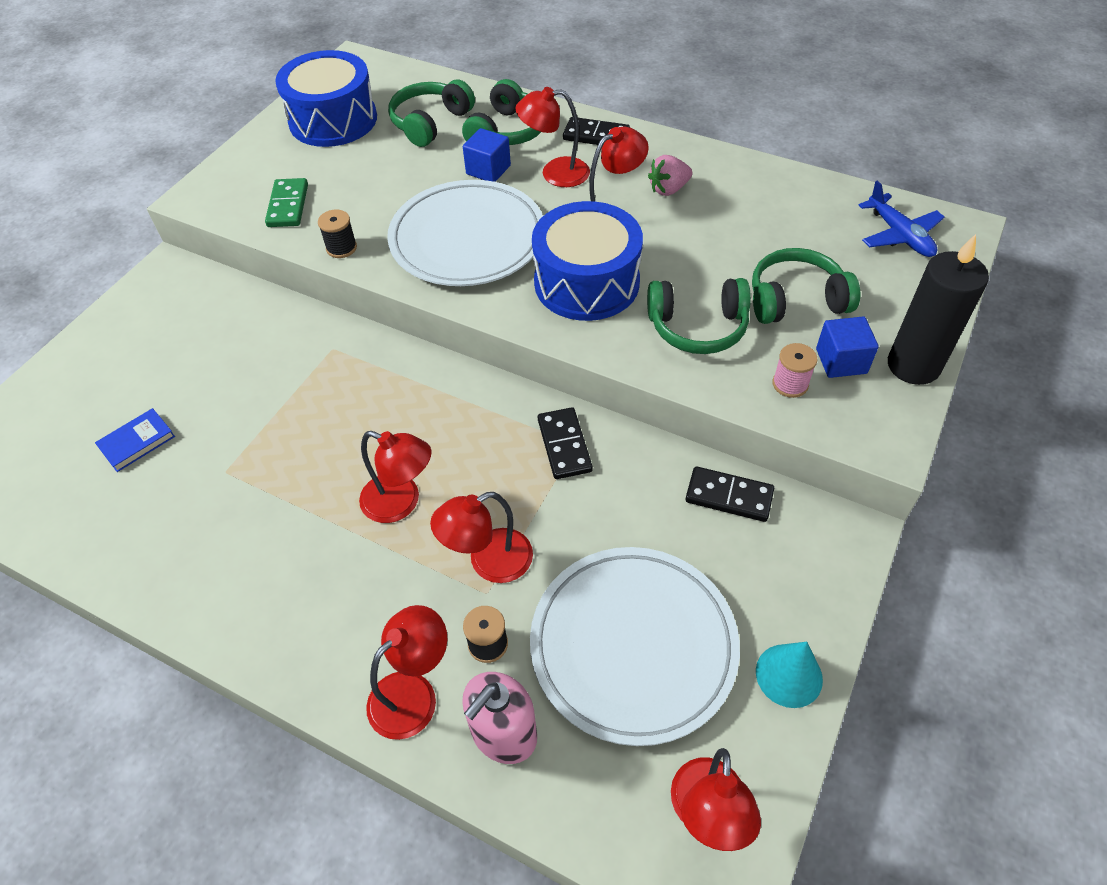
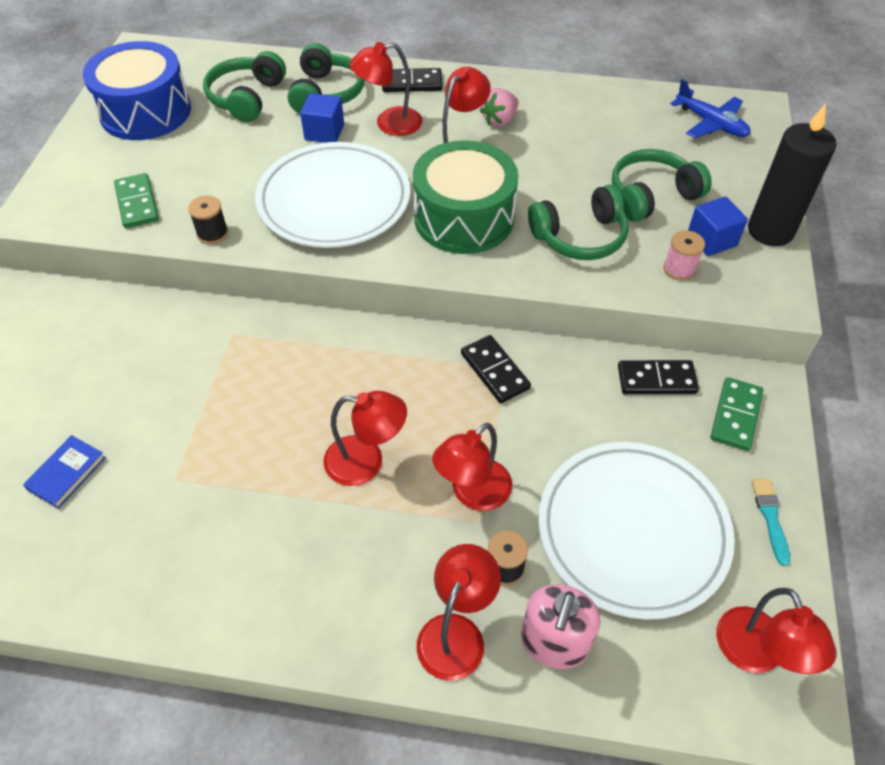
camera: 20 degrees left, 0 degrees up
blue drum [532,201,643,321] -> green drum [413,140,519,254]
turquoise cone [756,642,823,708] -> turquoise brush [752,479,790,566]
none -> green domino [710,377,763,451]

